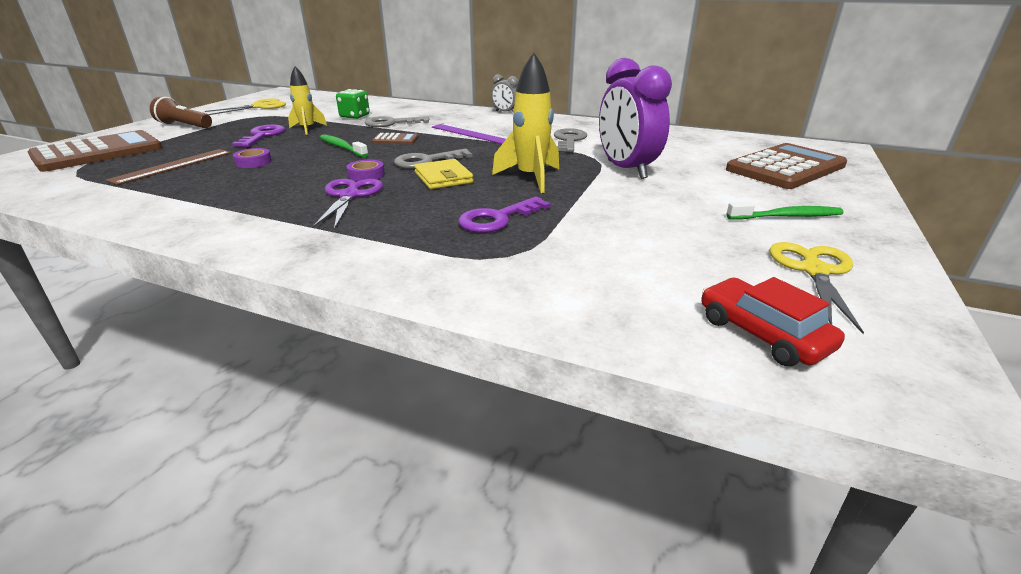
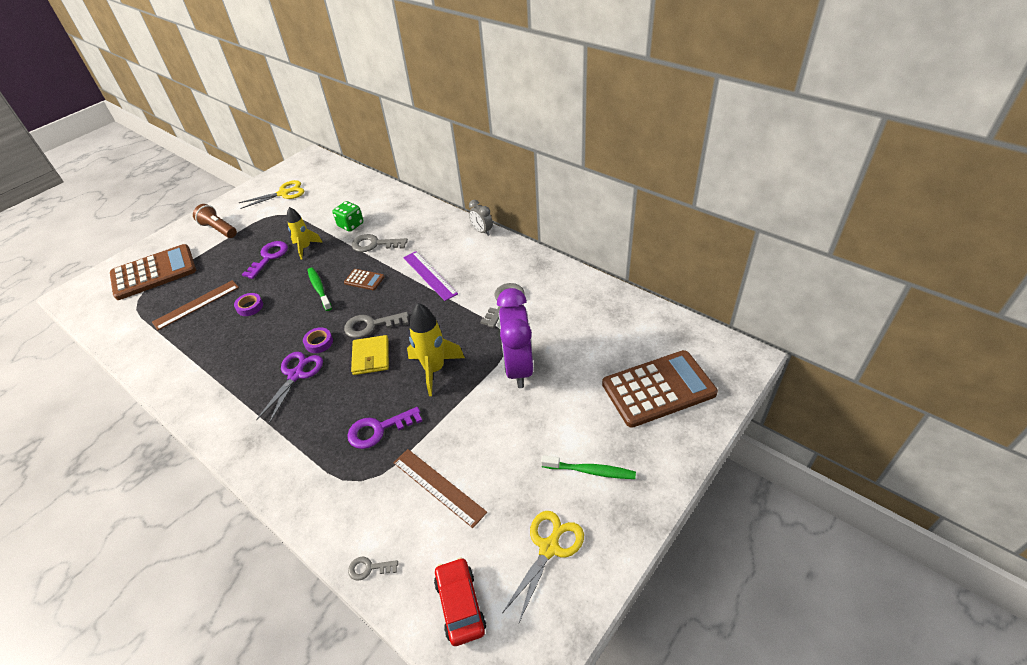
camera: 20 degrees right, 15 degrees up
none -> grey key [348,557,398,581]
none -> brown ruler [393,449,487,528]

